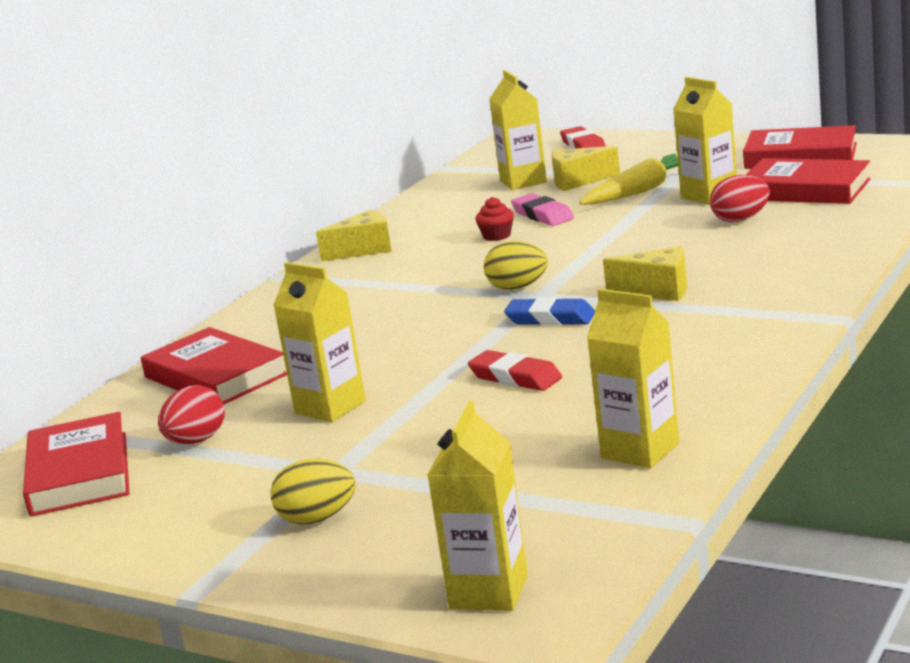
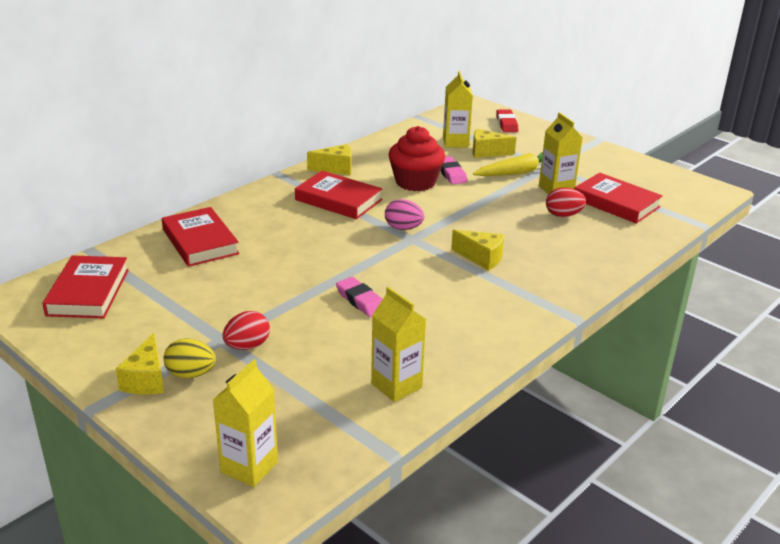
camera: 10 degrees right, 10 degrees up
red egg [158,385,225,444] -> red egg moved to [223,311,270,350]
yellow carton [273,262,366,422] -> none
red eraser [468,350,562,391] -> pink eraser [336,277,382,317]
red cupcake [475,197,514,241] -> red cupcake [389,126,445,191], size x2.31
yellow egg [484,241,548,290] -> pink egg [385,199,424,230]
blue eraser [504,297,595,325] -> none
red book [743,125,857,169] -> red book moved to [295,171,382,219]
none -> yellow cheese [116,333,164,395]

